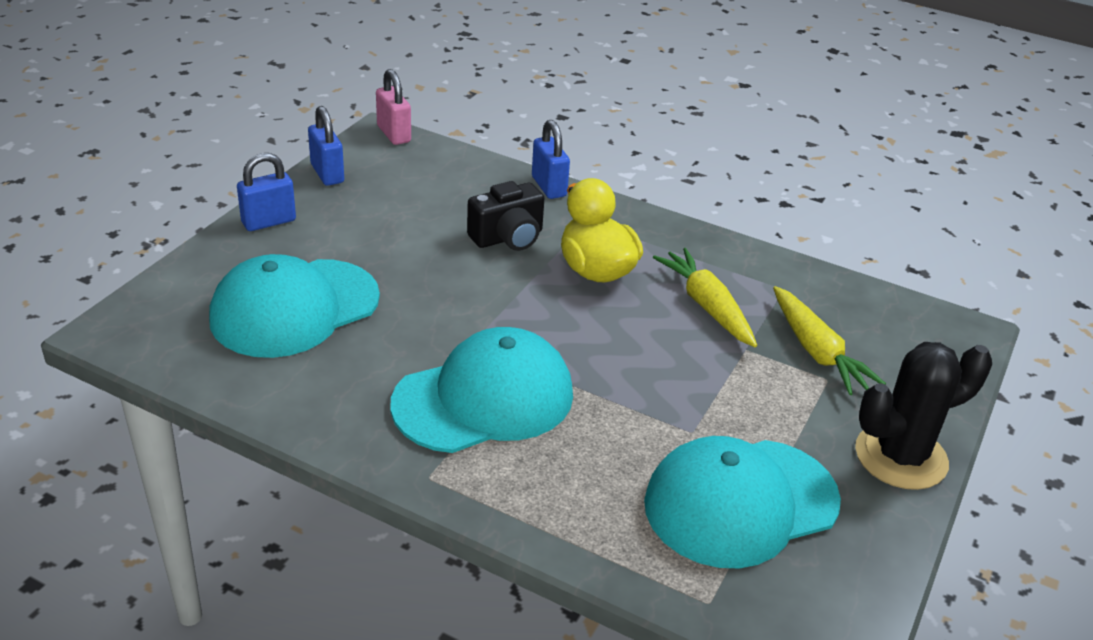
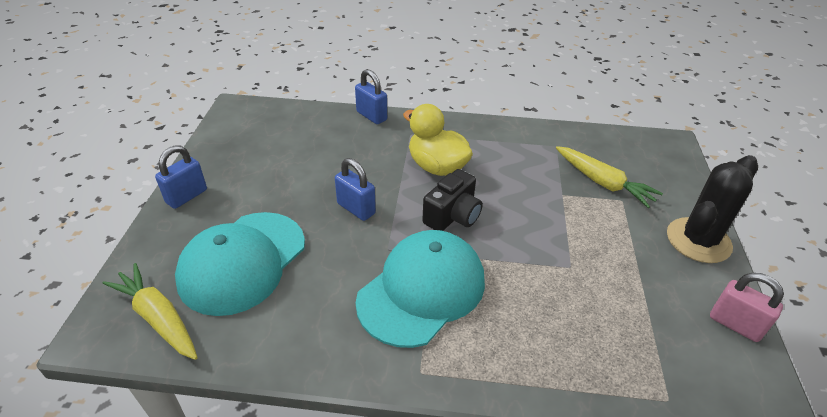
camera: 20 degrees left, 5 degrees up
blue padlock [308,106,344,186] -> blue padlock moved to [335,158,376,221]
pink padlock [376,69,411,145] -> pink padlock moved to [710,273,784,342]
black camera [467,181,544,251] -> black camera moved to [422,169,483,231]
turquoise cap [644,436,841,568] -> none
yellow carrot [653,248,757,347] -> yellow carrot moved to [103,263,198,360]

